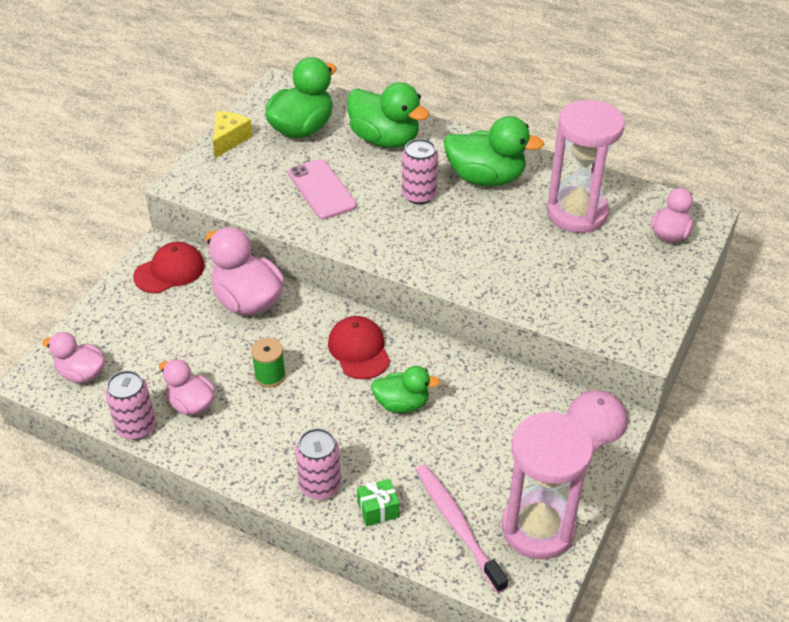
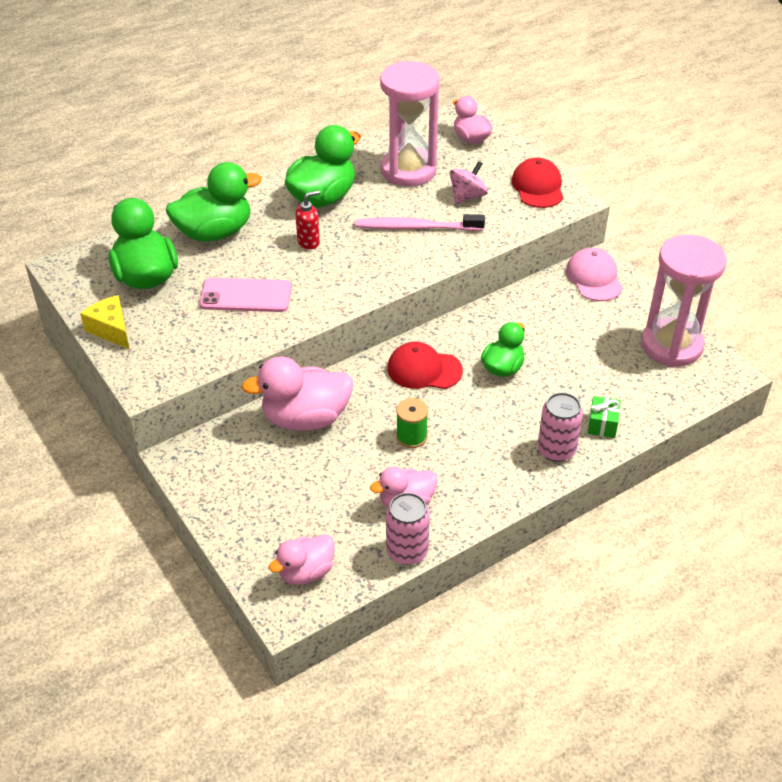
camera: 60 degrees left, 0 degrees up
red cap [133,242,205,293] -> red cap moved to [512,158,564,208]
pink can [402,139,438,204] -> red soap dispenser [295,190,320,249]
pink toothbrush [416,464,508,593] -> pink toothbrush moved to [355,214,485,231]
none -> pink spinning top [450,161,488,204]

